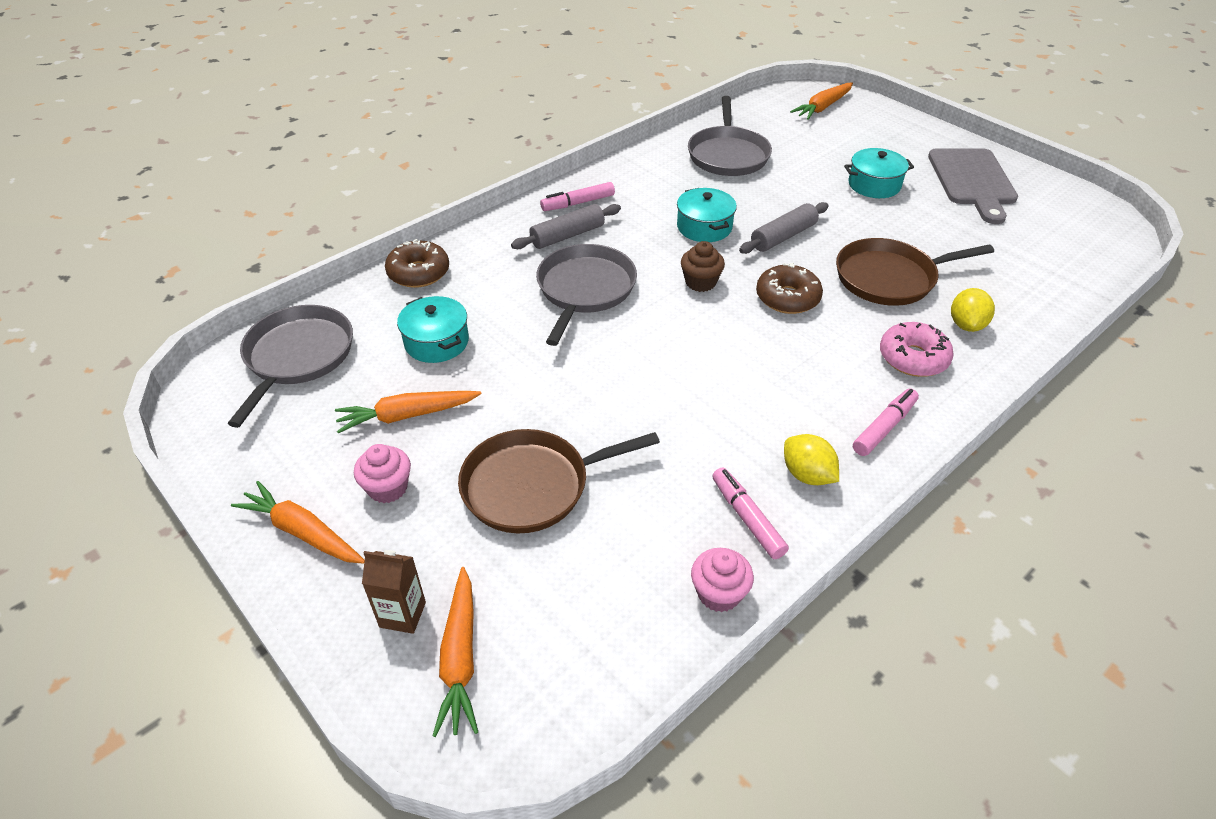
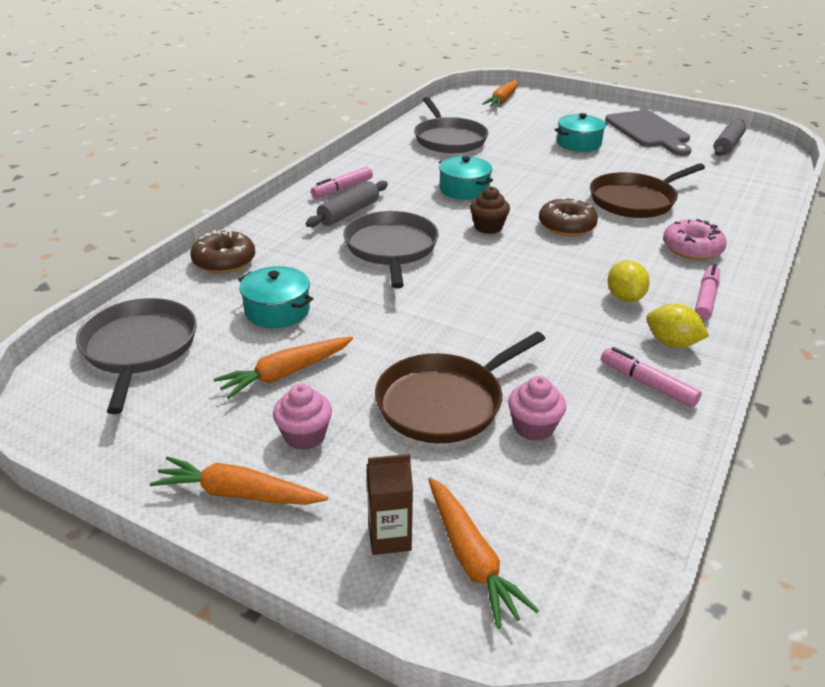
camera: 20 degrees left, 10 degrees down
pink cupcake [691,548,754,612] -> pink cupcake moved to [508,376,566,441]
grey rolling pin [739,202,829,254] -> grey rolling pin moved to [713,119,746,156]
yellow lemon [951,288,995,332] -> yellow lemon moved to [607,260,650,302]

